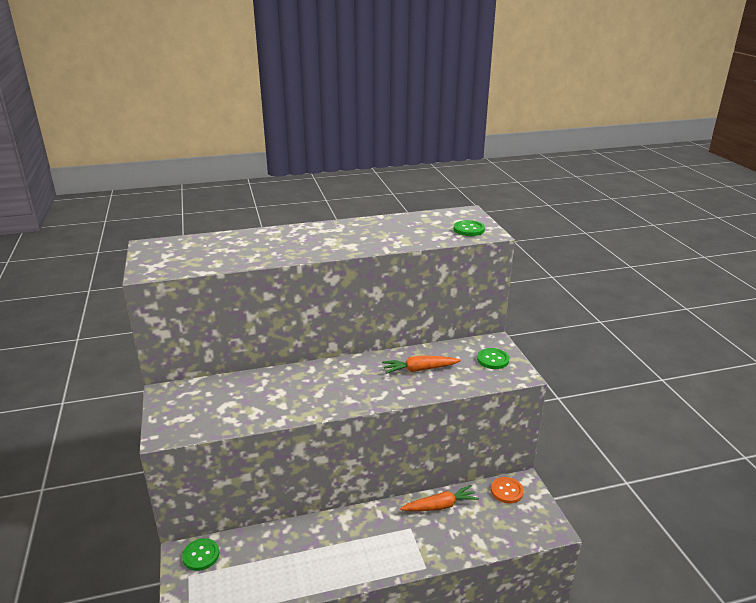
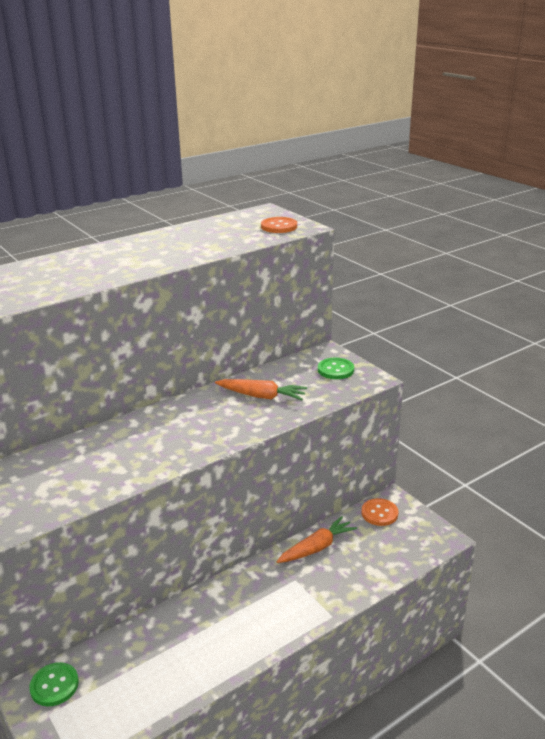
camera: 20 degrees left, 0 degrees up
orange carrot [382,355,461,374] -> orange carrot turned 135 degrees counterclockwise [215,379,307,400]
green button [453,220,485,236] -> orange button [261,217,297,233]

